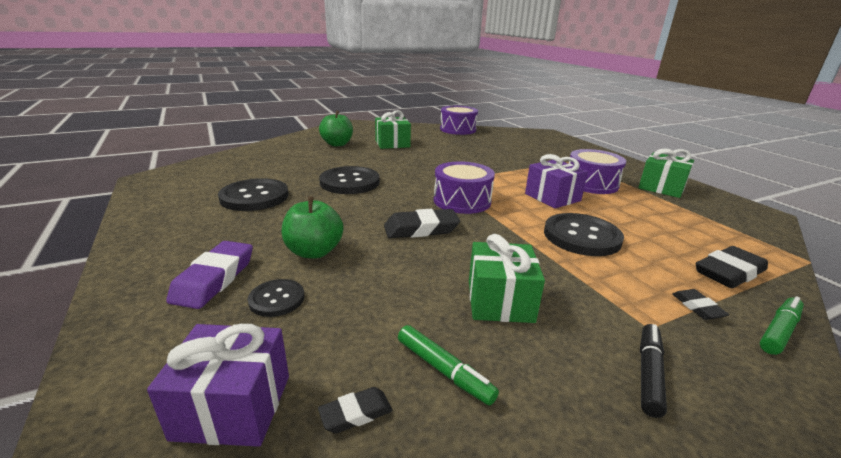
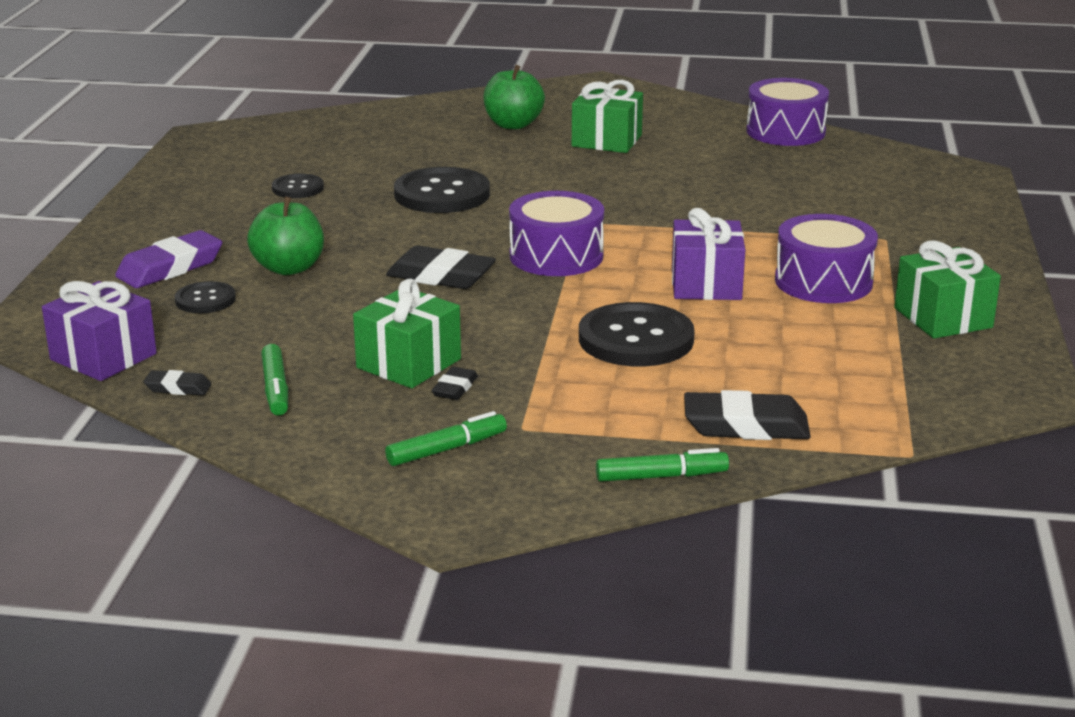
camera: 35 degrees right, 0 degrees up
black button [218,178,288,211] -> black button [272,174,324,198], size x0.54
black marker [640,324,667,418] -> green marker [385,411,507,466]
black eraser [672,289,729,320] -> black eraser moved to [432,367,478,400]

